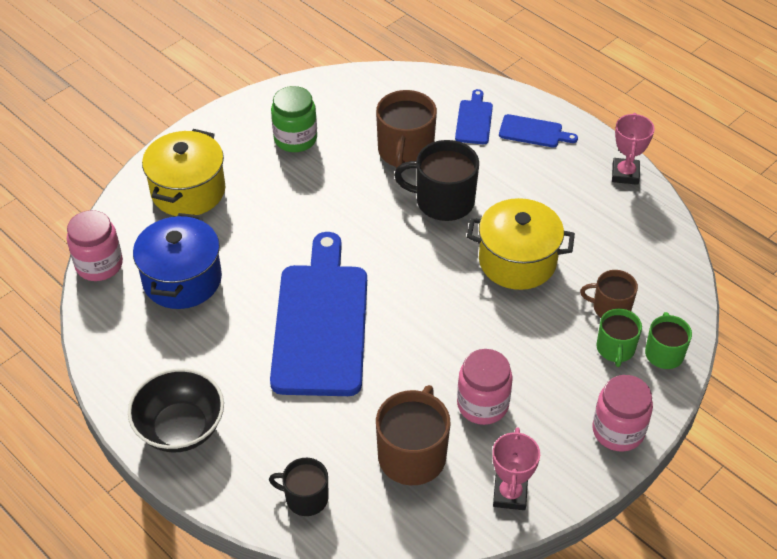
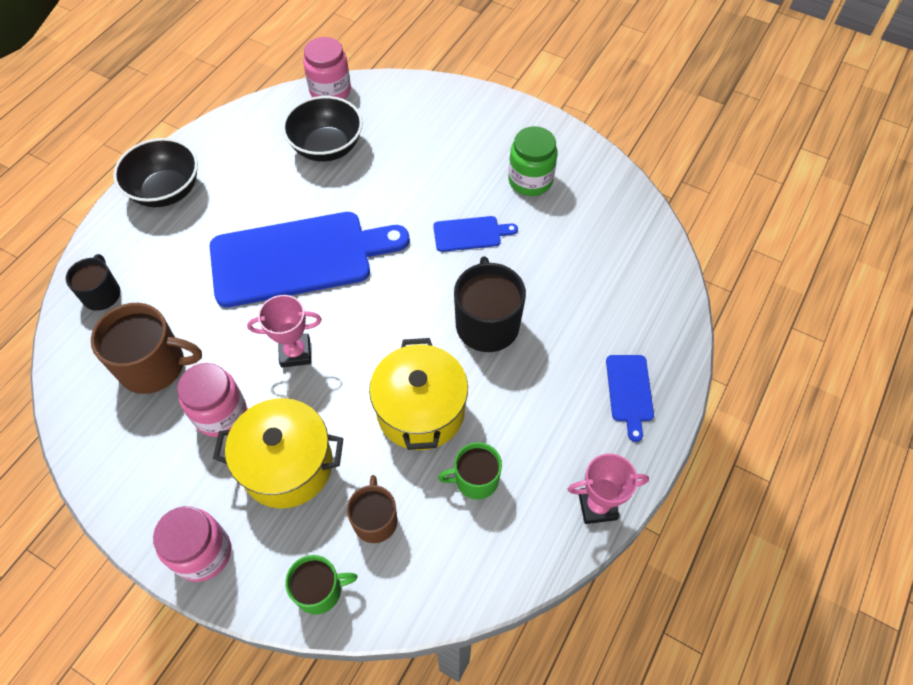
camera: 75 degrees right, 10 degrees up
blue pot [133,213,222,309] -> black bowl [282,96,363,162]
yellow pot [142,129,225,216] -> yellow pot moved to [213,398,344,508]
brown mug [376,90,437,168] -> none
blue cutting board [455,89,493,144] -> blue cutting board moved to [433,216,518,252]
pink trophy [492,427,540,510] -> pink trophy moved to [247,295,322,368]
green mug [597,309,642,367] -> green mug moved to [438,442,502,500]

